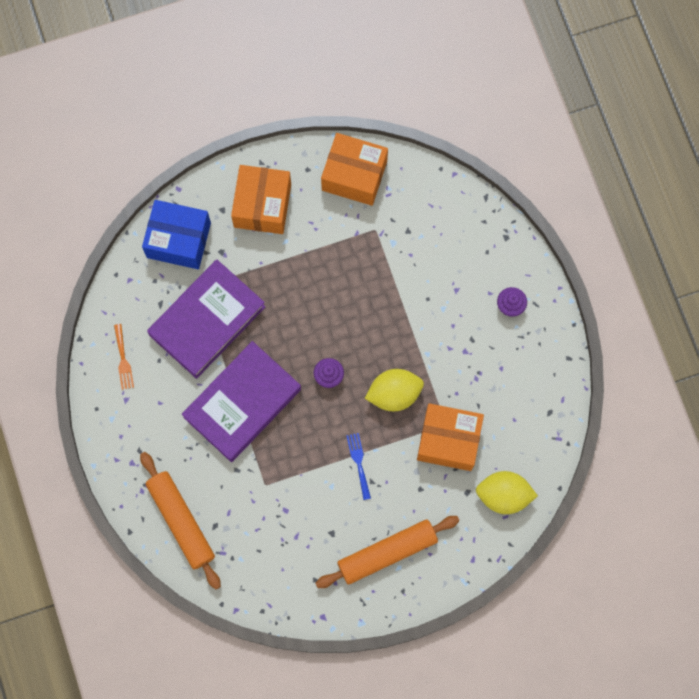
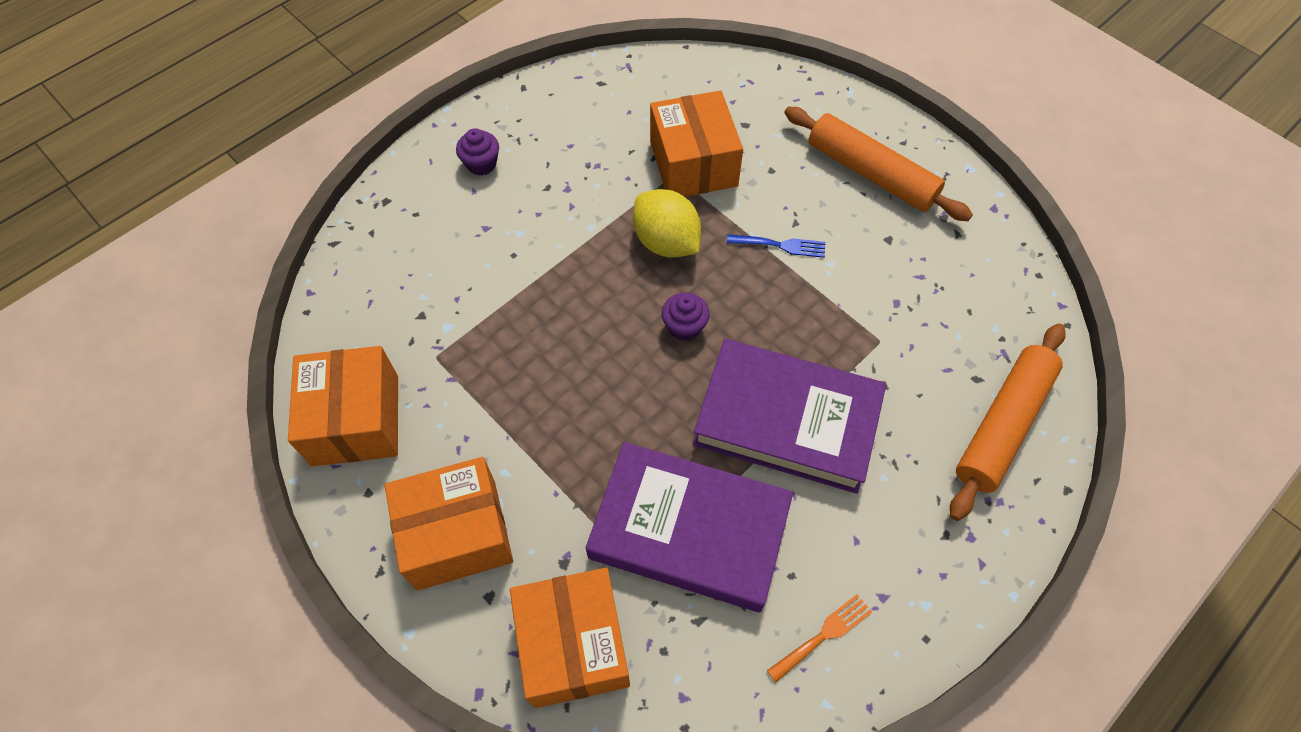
camera: 115 degrees left, 15 degrees down
blue box [142,200,211,269] -> orange box [510,567,630,708]
blue fork [346,433,371,500] -> blue fork turned 135 degrees counterclockwise [727,234,825,258]
yellow lemon [476,471,538,514] -> none

